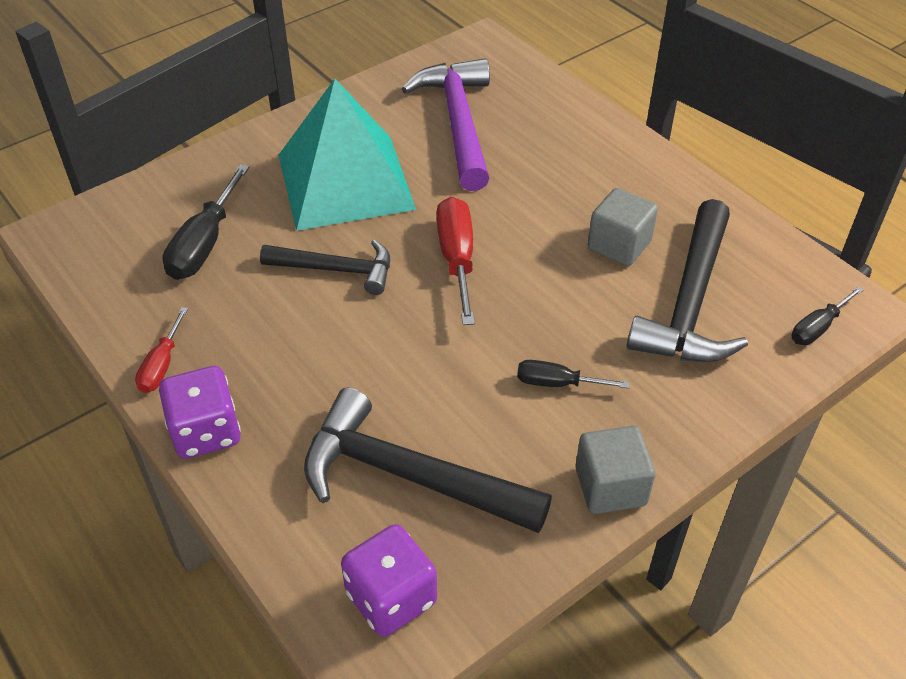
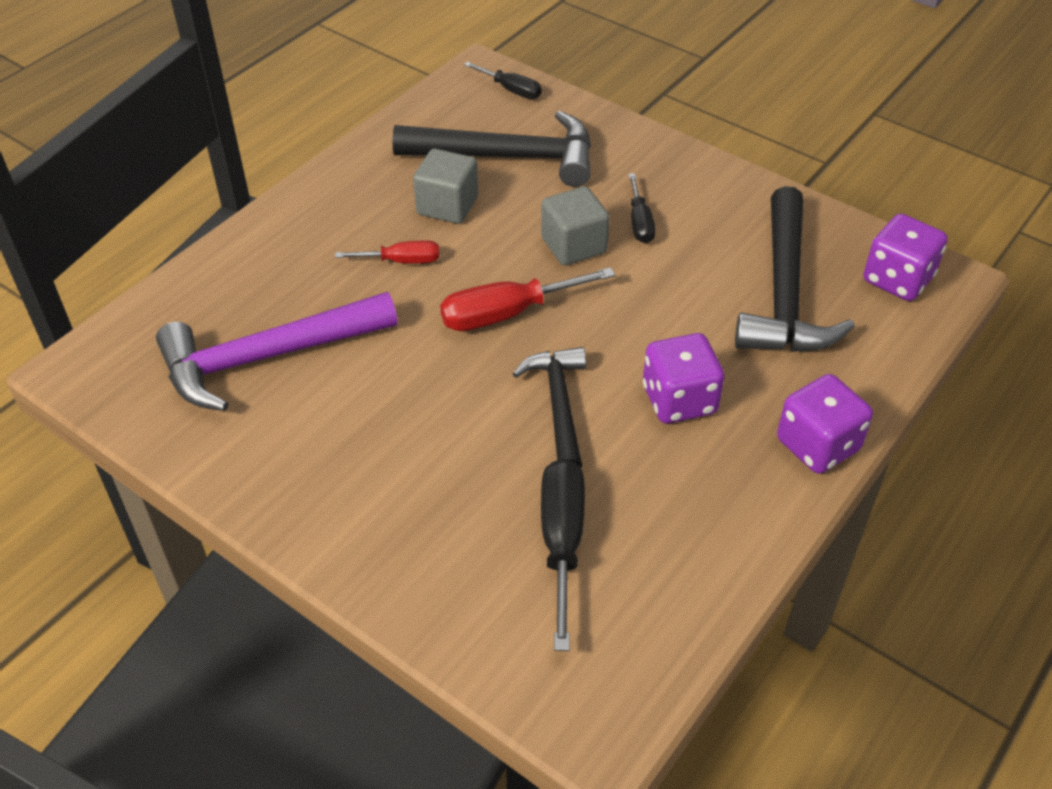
camera: 105 degrees left, 0 degrees up
red screwdriver [135,307,188,393] -> red screwdriver moved to [335,241,439,263]
black screwdriver [163,164,249,280] -> black screwdriver turned 90 degrees counterclockwise [541,459,585,651]
turquoise pyramid [278,79,416,231] -> none
grey cube [575,426,655,514] -> grey cube moved to [541,186,610,266]
none -> purple dice [643,333,725,424]

